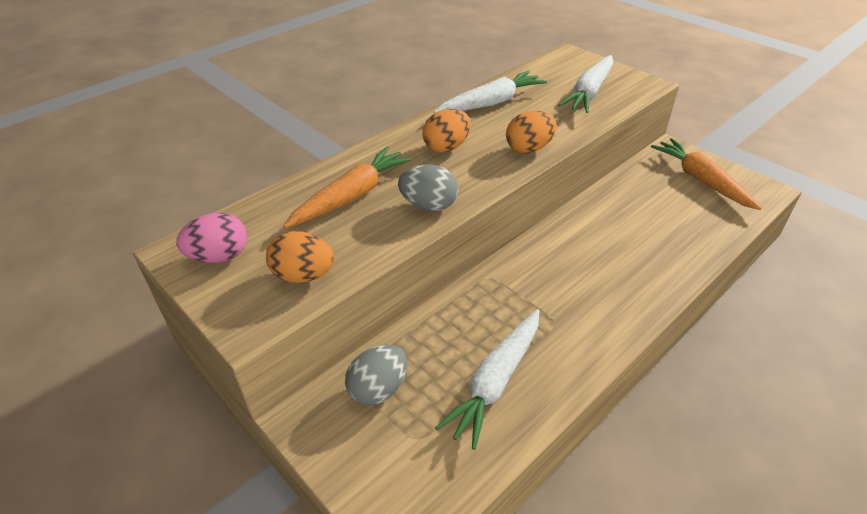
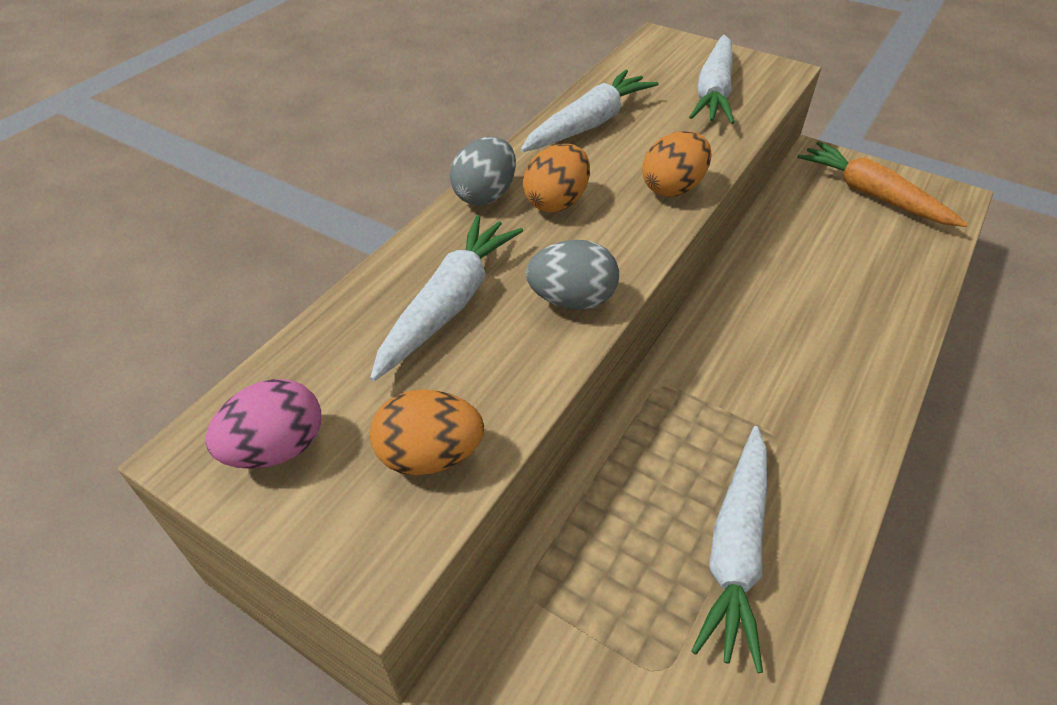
camera: 15 degrees left, 5 degrees up
orange carrot [283,146,413,228] -> white carrot [370,215,523,381]
grey egg [345,345,407,405] -> grey egg moved to [450,137,516,206]

